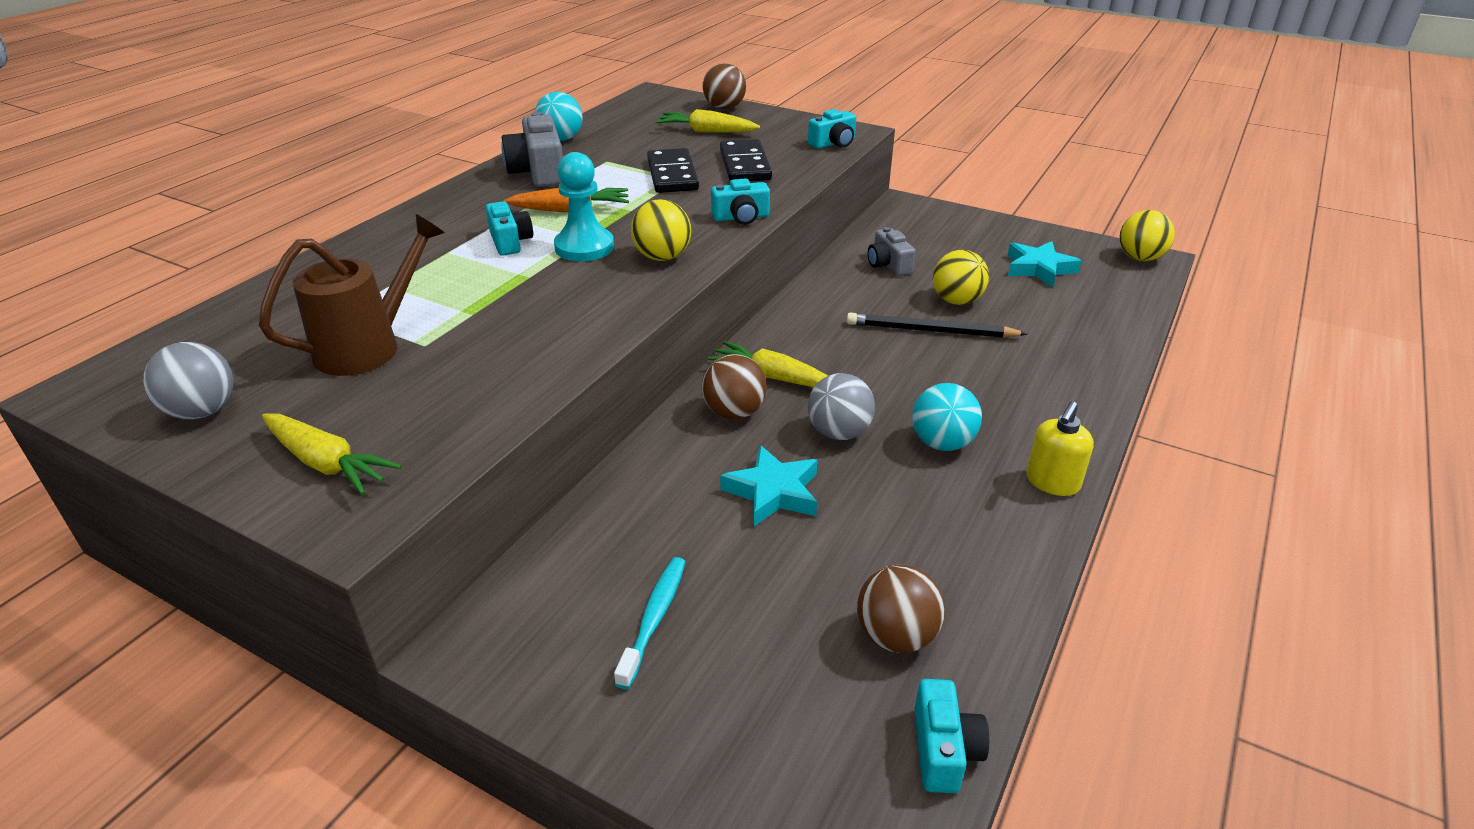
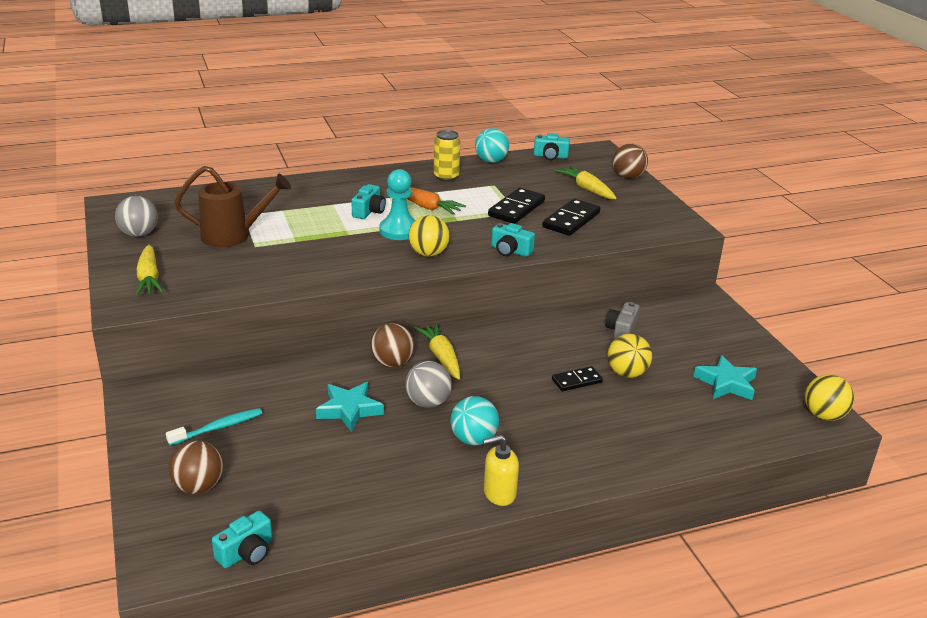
camera: 40 degrees right, 5 degrees down
grey camera [501,112,563,187] -> yellow can [434,130,460,182]
turquoise camera [808,109,856,149] -> turquoise camera moved to [534,133,570,160]
black pencil [847,313,1027,338] -> black domino [552,366,603,391]
brown ball [857,565,945,653] -> brown ball moved to [168,440,223,494]

